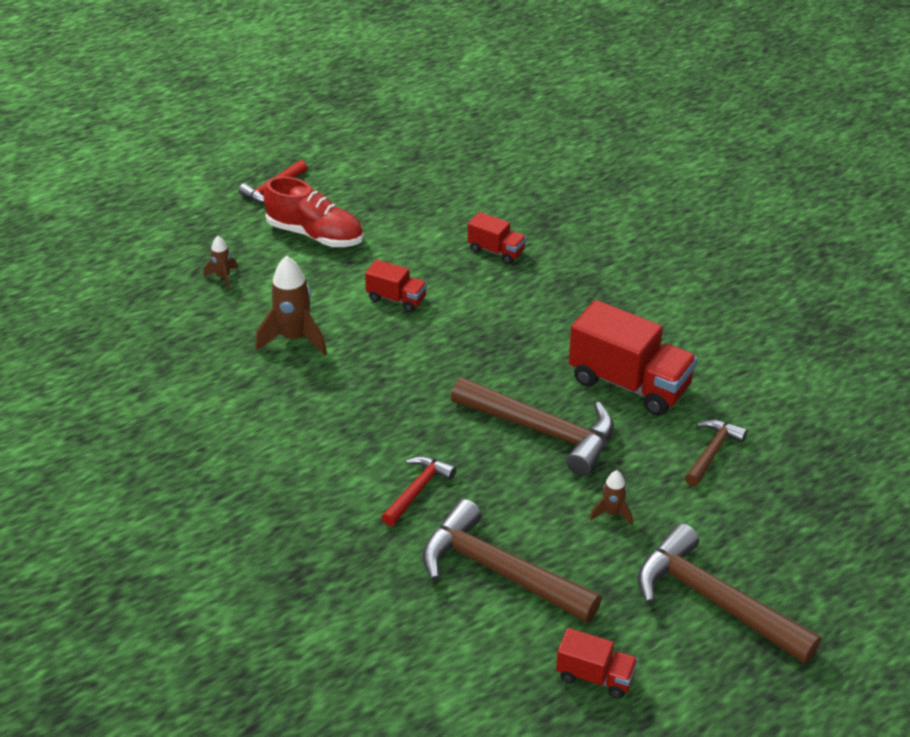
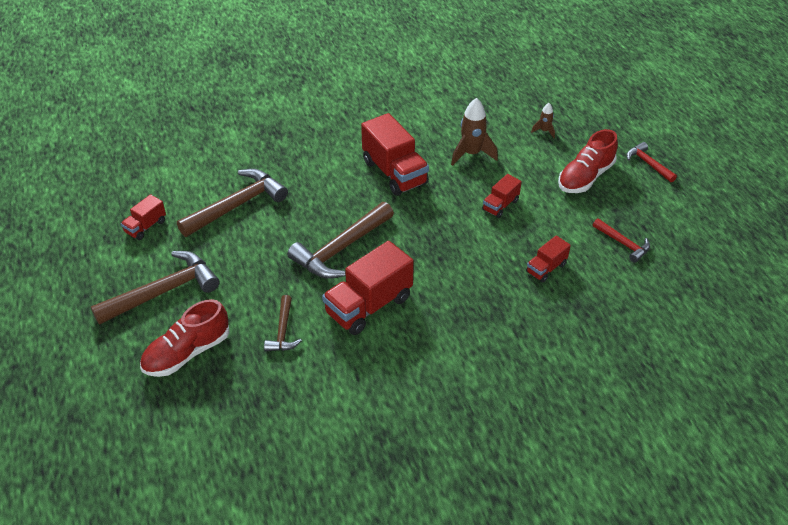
camera: 105 degrees right, 5 degrees up
red hammer [381,456,456,526] -> red hammer moved to [593,218,650,263]
brown rocket [590,470,633,526] -> none
brown hammer [685,419,747,486] -> brown hammer turned 45 degrees clockwise [264,295,302,351]
none -> red shoe [140,299,230,377]
none -> red truck [361,113,429,196]

